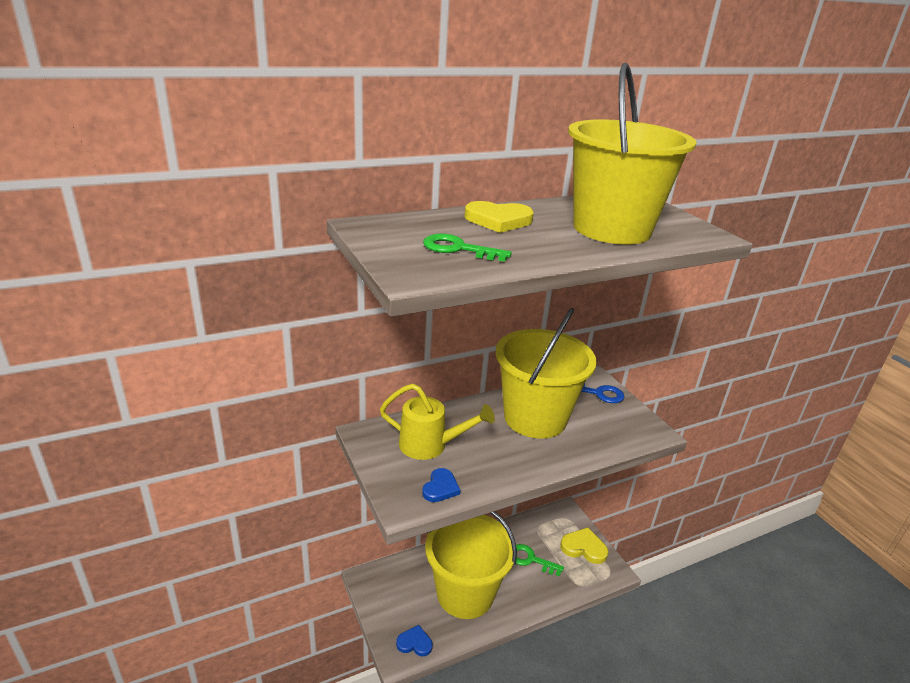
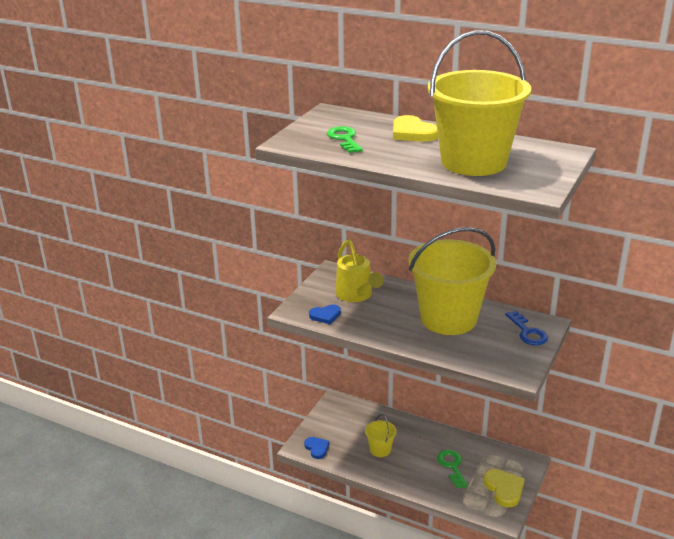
camera: 55 degrees right, 0 degrees up
yellow bucket [425,511,517,619] -> yellow bucket [365,414,397,457], size x0.42

